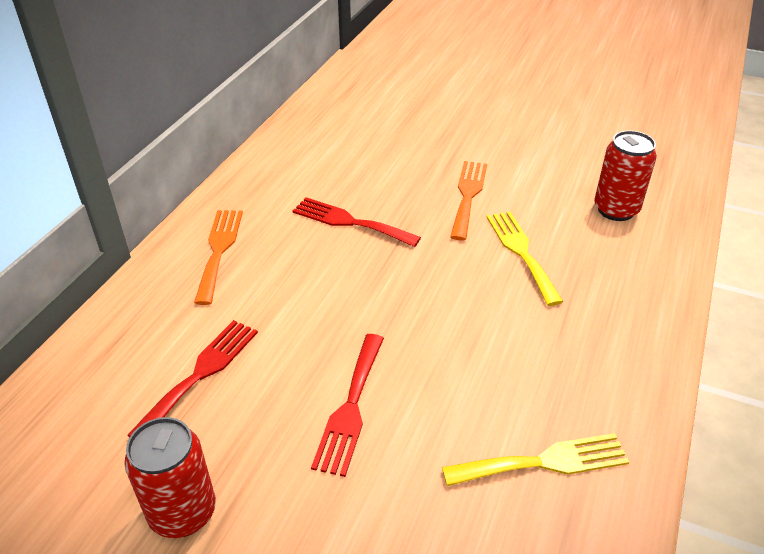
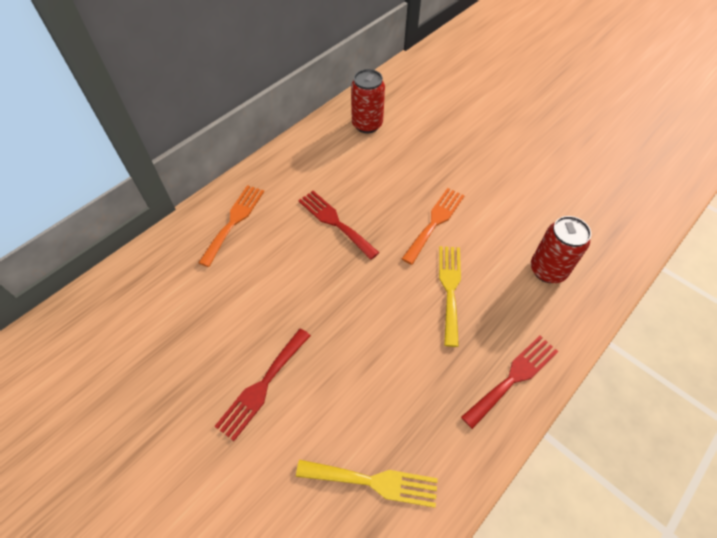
camera: 20 degrees right, 15 degrees up
red can [124,417,216,538] -> red can moved to [351,69,385,133]
red fork [127,320,258,437] -> red fork moved to [461,336,559,429]

